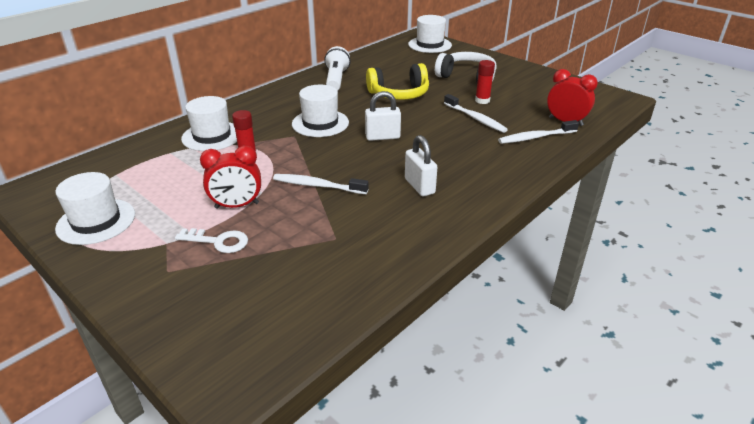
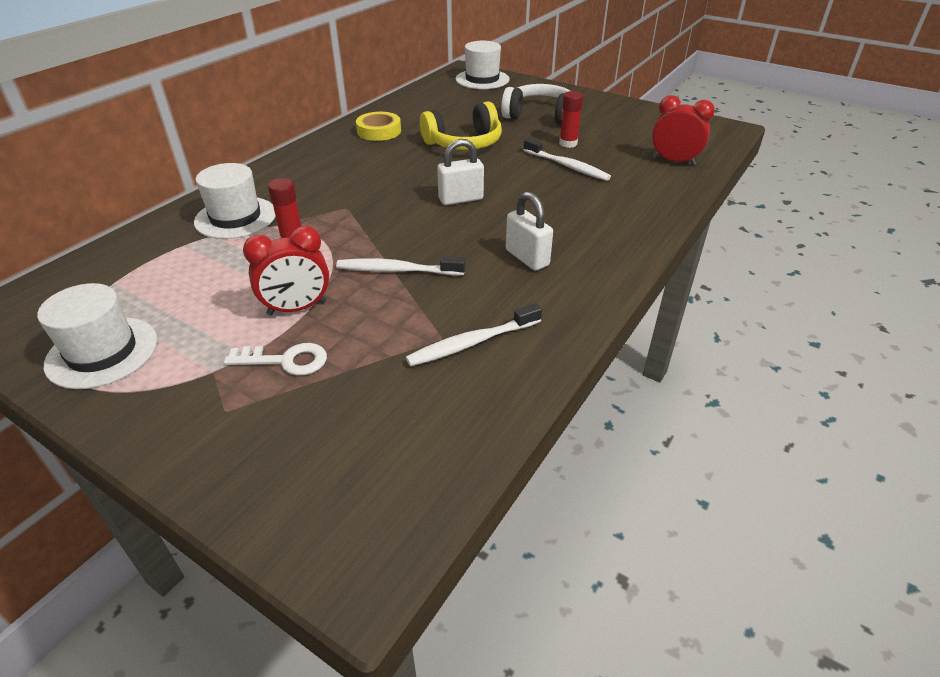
camera: 10 degrees left, 5 degrees up
white hat [292,85,349,137] -> none
white flashlight [324,46,351,91] -> yellow tape [356,112,401,141]
white toothbrush [498,120,579,144] -> white toothbrush moved to [406,303,542,367]

